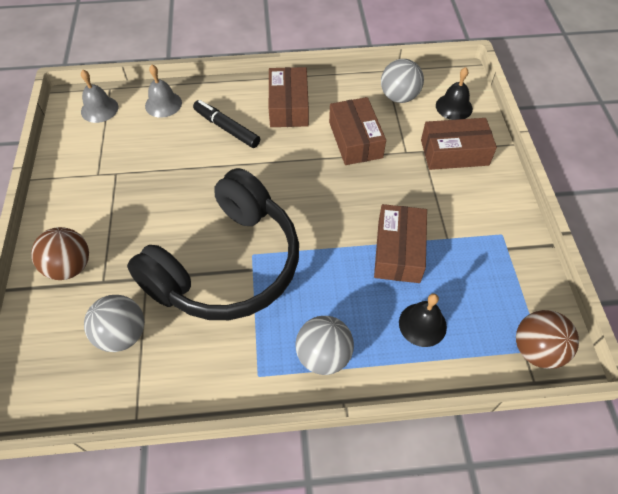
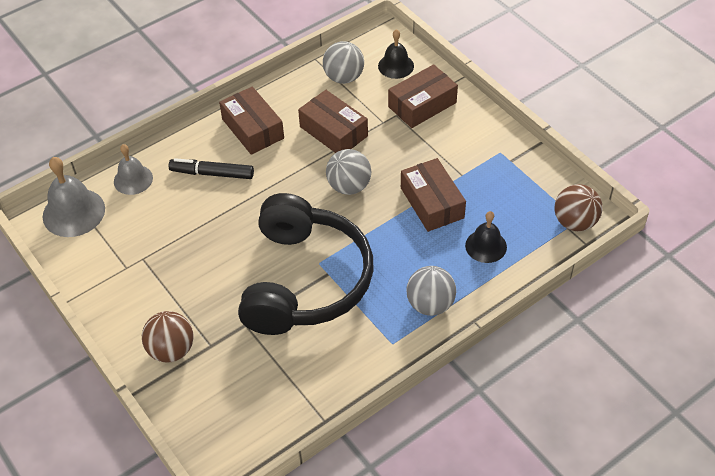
camera: 30 degrees left, 5 degrees down
grey bell [81,70,118,123] -> grey bell [43,157,105,237], size x1.55
grey ball [84,295,144,352] -> grey ball moved to [326,149,371,195]

